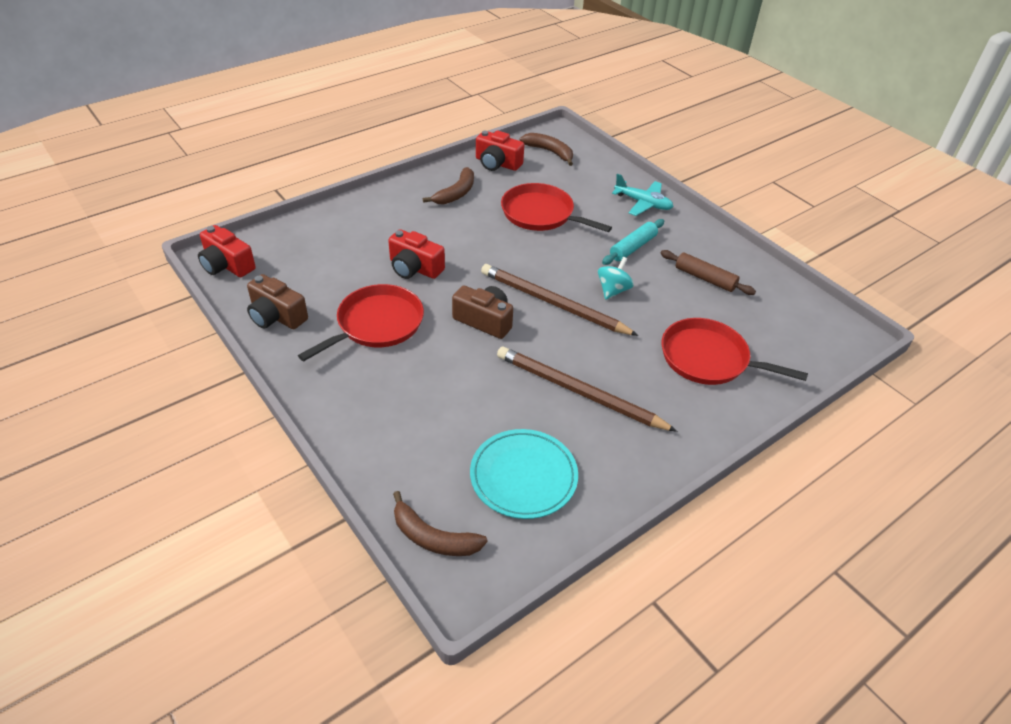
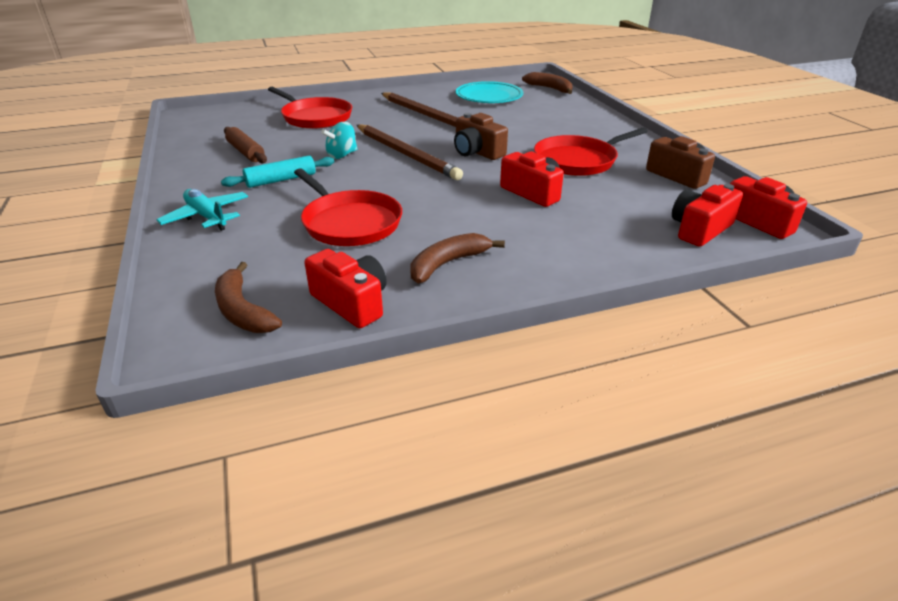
camera: 160 degrees left, 10 degrees down
none -> red camera [672,184,743,247]

